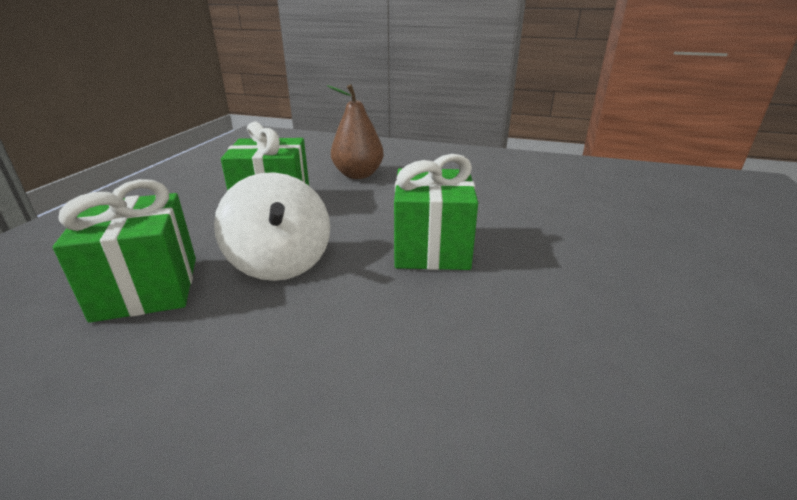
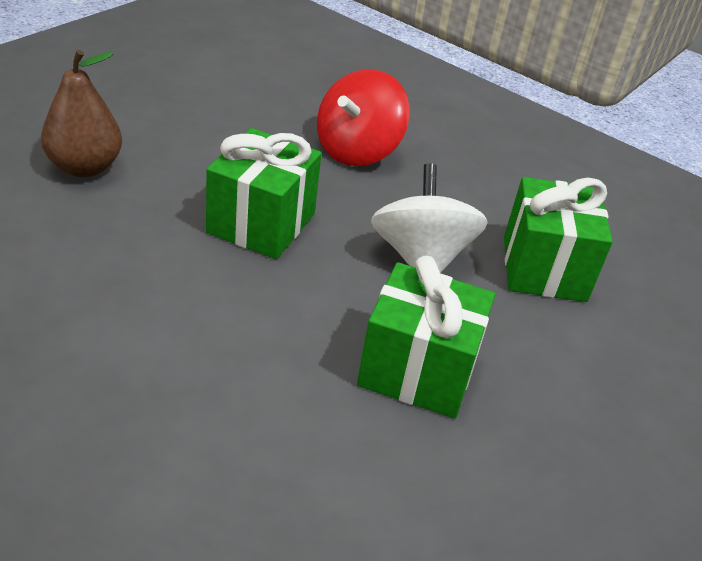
camera: 165 degrees left, 10 degrees up
brown pear [327,84,384,179] -> brown pear moved to [41,50,122,177]
none -> red spinning top [317,69,410,166]

